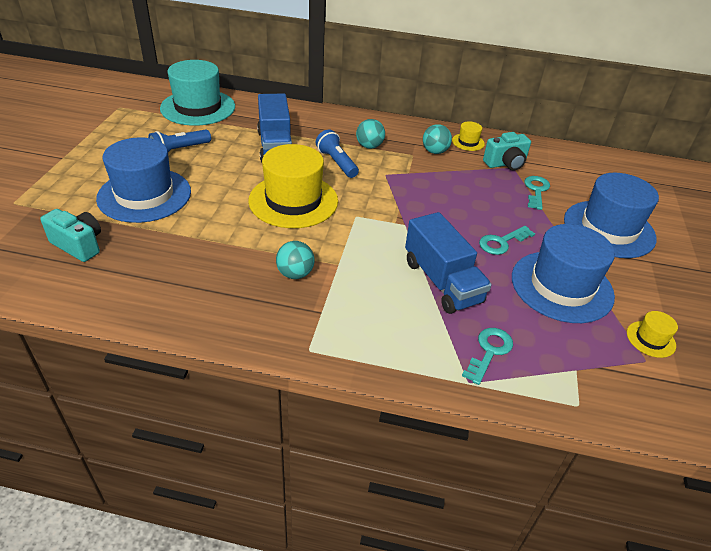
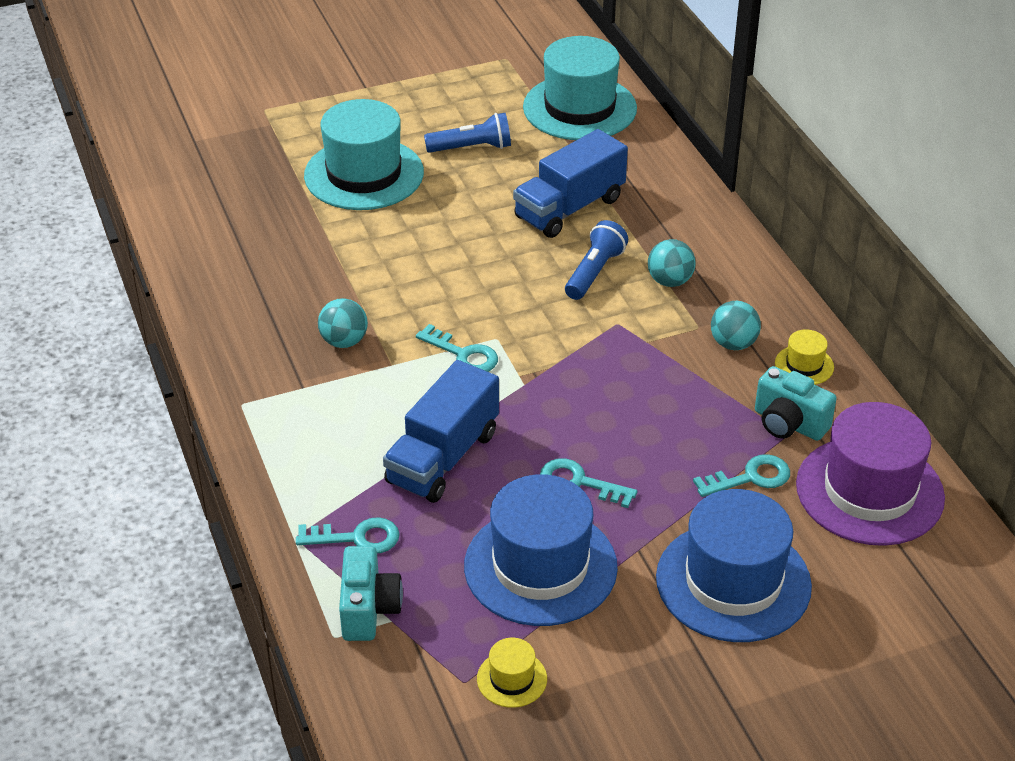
camera: 60 degrees right, 0 degrees up
turquoise camera [40,209,101,262] -> turquoise camera moved to [339,546,403,641]
blue hat [96,137,191,223] -> turquoise hat [304,99,424,210]
blue flashlight [148,129,211,152] -> blue flashlight turned 150 degrees clockwise [424,113,511,153]
yellow hat [248,144,338,228] -> none
none -> turquoise key [416,324,498,372]
none -> purple hat [796,402,945,546]

